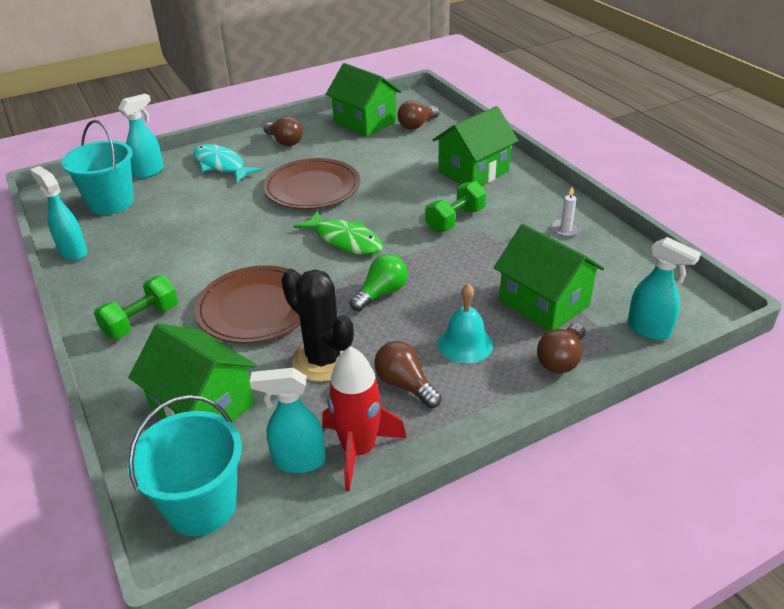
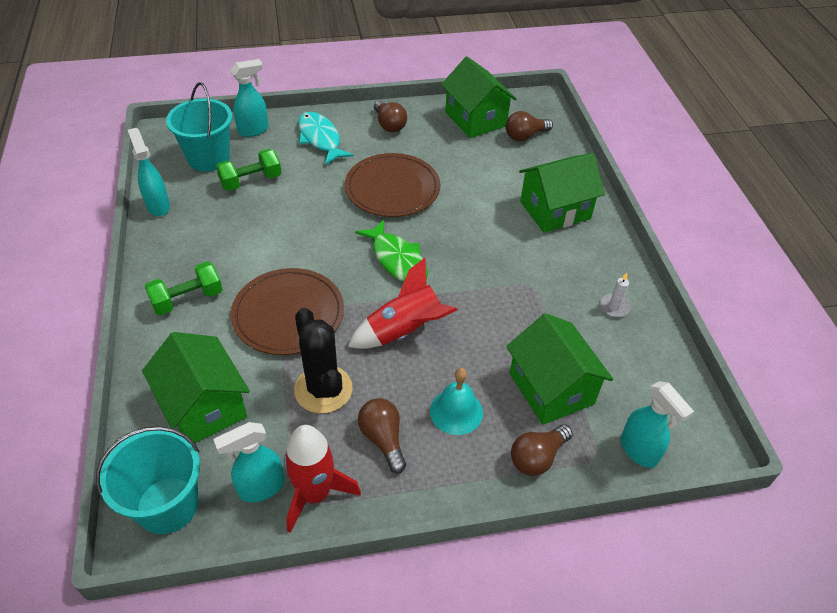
camera: 15 degrees right, 10 degrees up
turquoise spray bottle [250,368,326,473] -> turquoise spray bottle turned 45 degrees counterclockwise [213,422,285,502]
green light bulb [350,254,408,311] -> red rocket [348,258,457,349]
green dumbbell [425,181,486,232] -> green dumbbell moved to [216,149,282,191]

